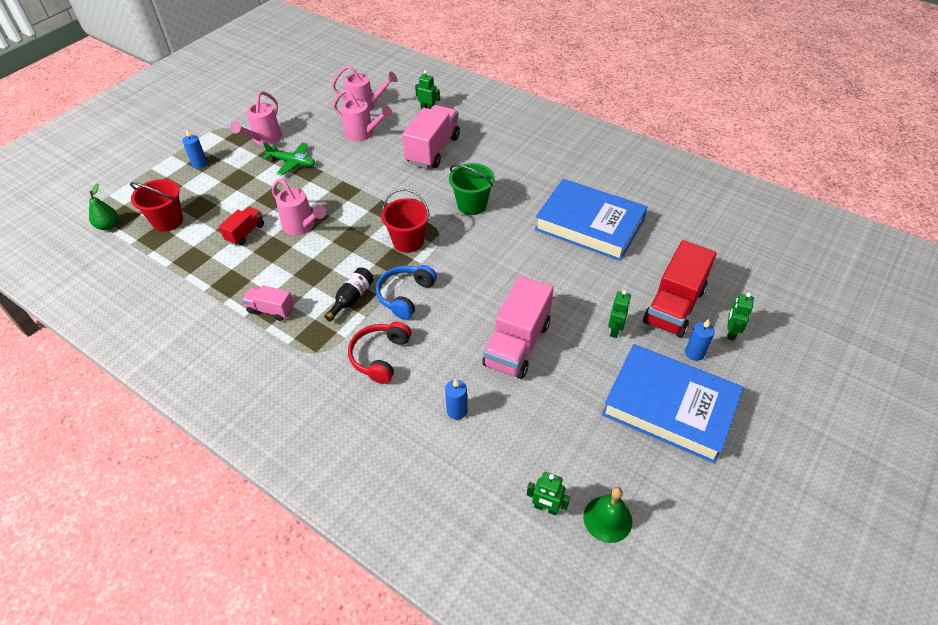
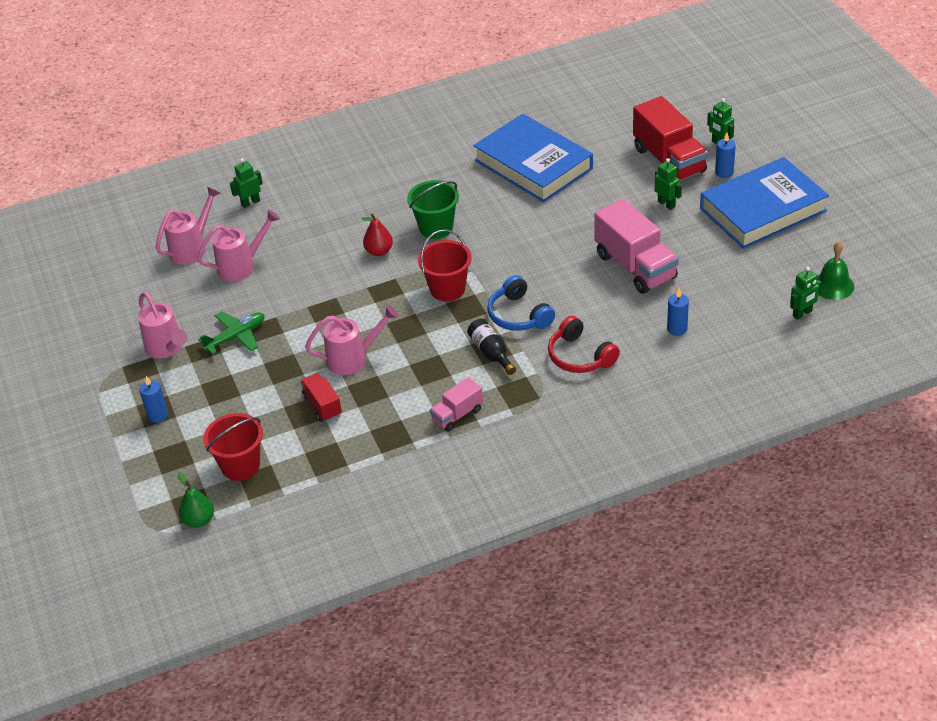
camera: 55 degrees left, 5 degrees down
pink truck [402,105,460,168] -> none
blue book [535,179,647,261] -> blue book turned 75 degrees clockwise [473,114,593,203]
none -> red pear [361,213,393,256]

